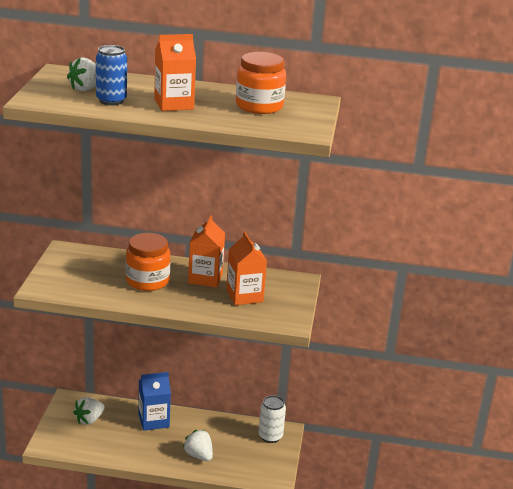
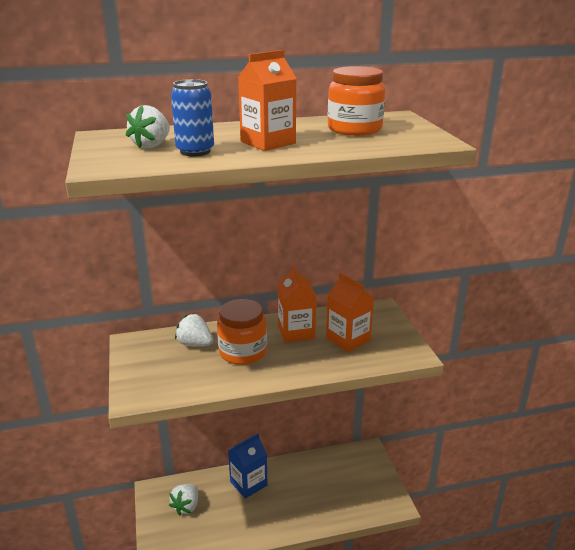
camera: 20 degrees left, 0 degrees up
white strawberry [183,430,213,461] -> white strawberry moved to [175,314,213,347]
white can [259,395,286,443] -> none

